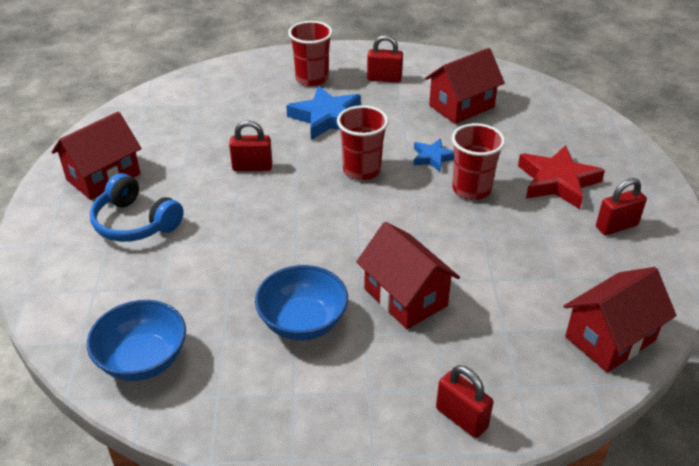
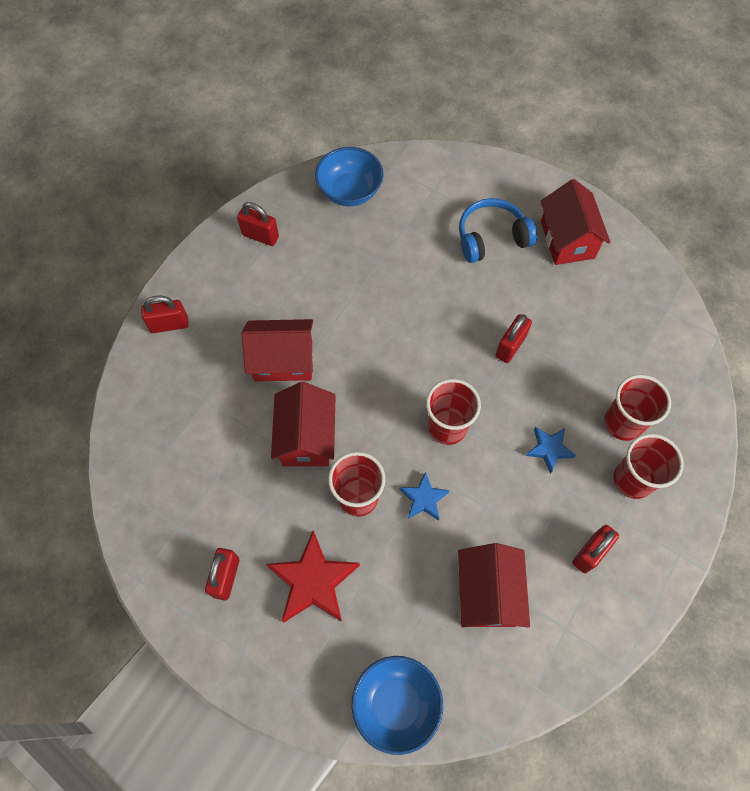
camera: 125 degrees right, 25 degrees up
blue bowl [255,265,348,341] -> blue bowl moved to [352,656,443,755]
blue star [286,86,361,140] -> blue star [526,427,576,474], size x0.56
red house [564,267,676,373] -> red house moved to [271,382,336,466]
none -> red padlock [237,202,279,246]
none -> red cup [604,375,671,441]

